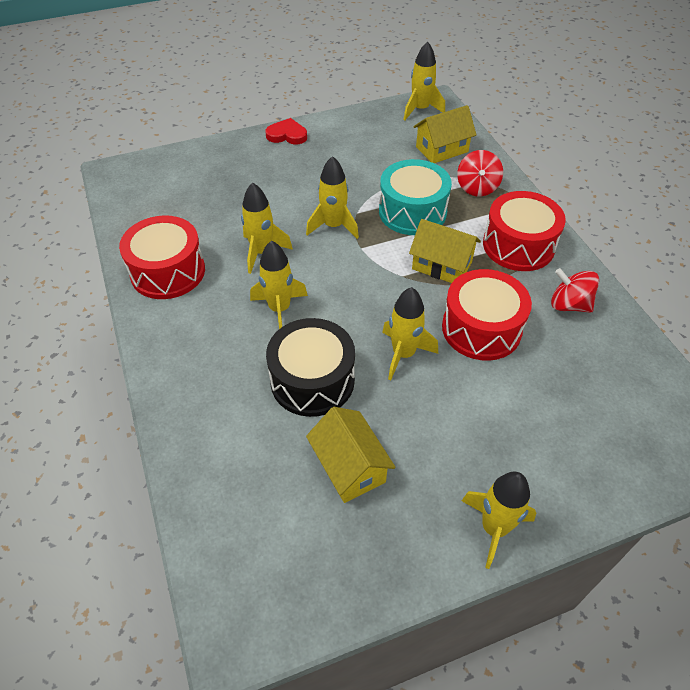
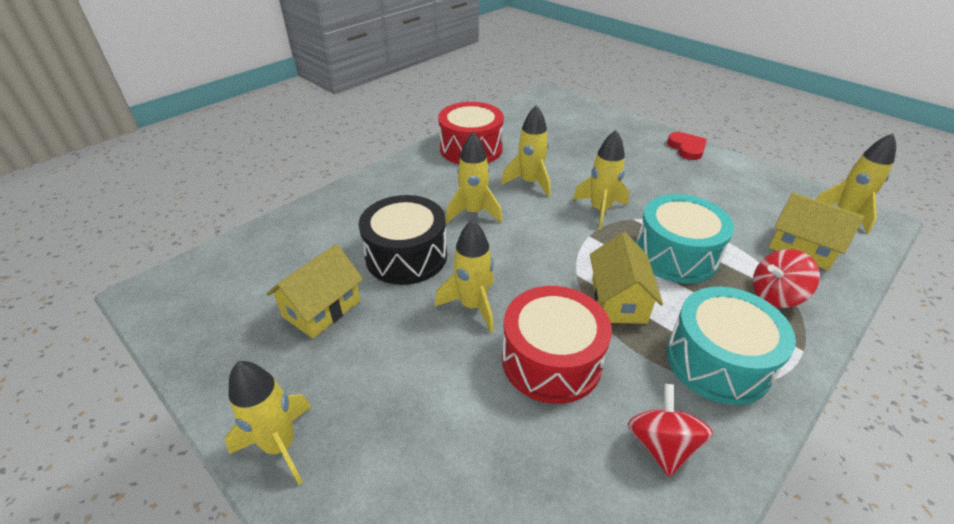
camera: 65 degrees right, 10 degrees down
red drum [483,191,566,271] -> turquoise drum [667,286,796,405]

